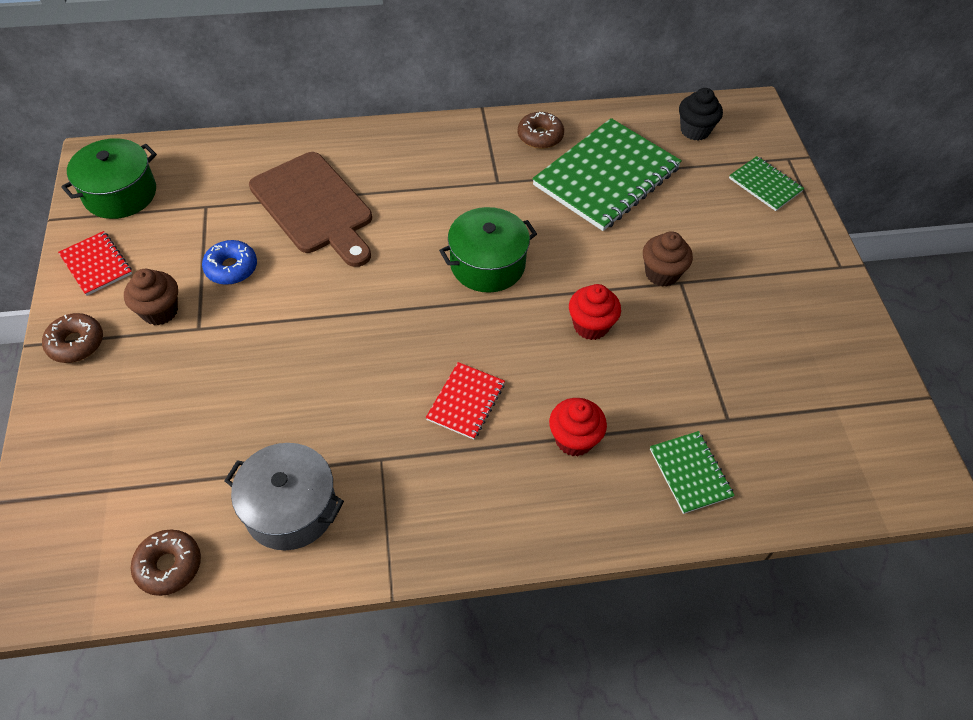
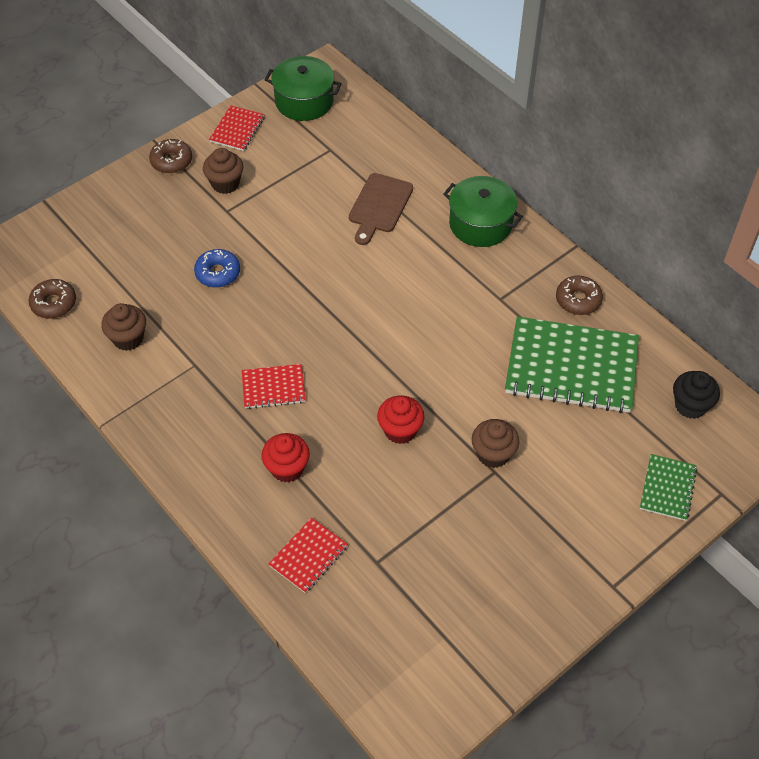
camera: 60 degrees right, 0 degrees up
blue donut [202,240,257,285] -> blue donut moved to [194,249,240,288]
grey pot [224,443,344,550] -> brown cupcake [101,303,146,351]
brown cutting board [249,152,372,267] -> brown cutting board [349,173,413,245], size x0.66
green pot [439,207,537,293] -> green pot moved to [443,176,523,247]
green notebook [650,431,735,514] -> red notebook [269,517,348,593]

